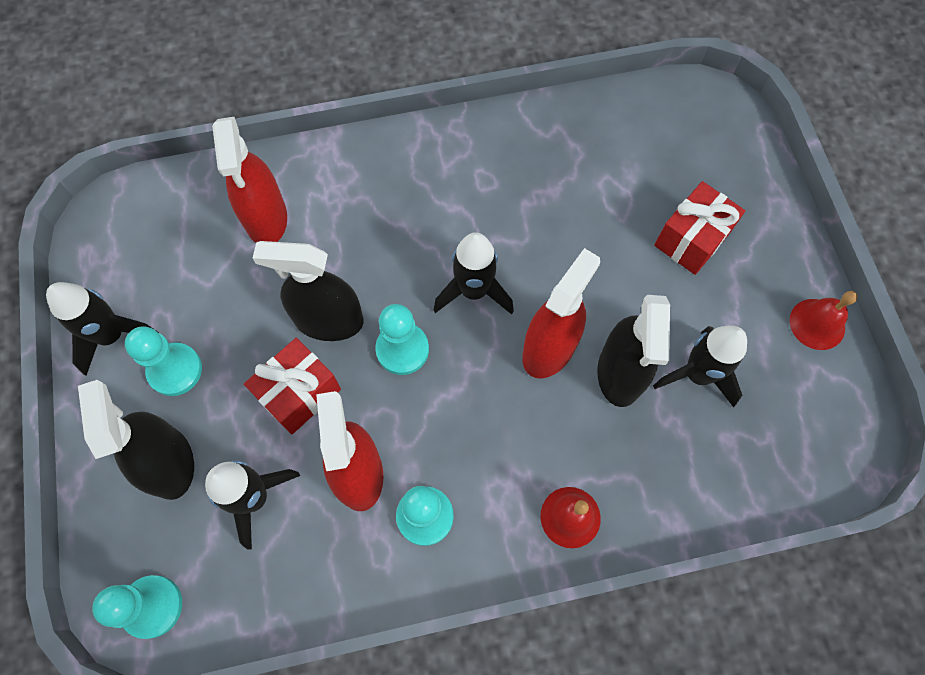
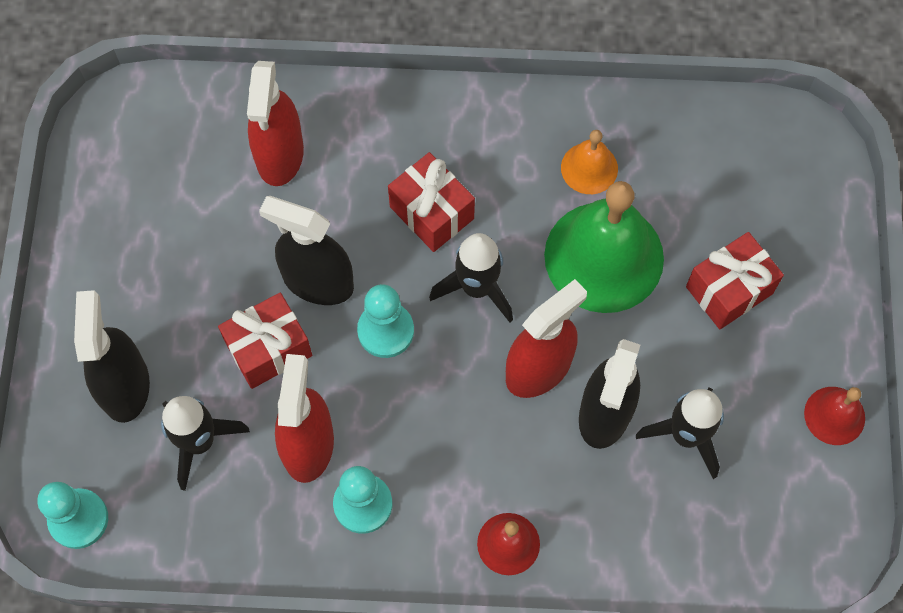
camera: 15 degrees right, 0 degrees up
black rocket [46,282,159,376] -> none
turquoise pawn [125,326,202,396] -> none
none -> red gift [388,152,475,252]
none -> green bell [544,181,664,313]
none -> orange bell [561,130,618,194]

